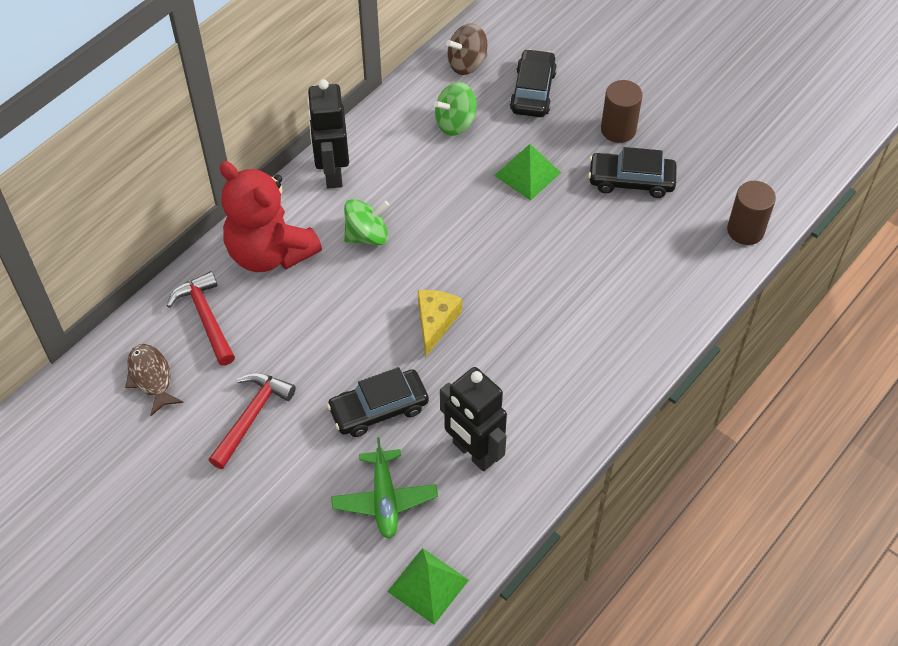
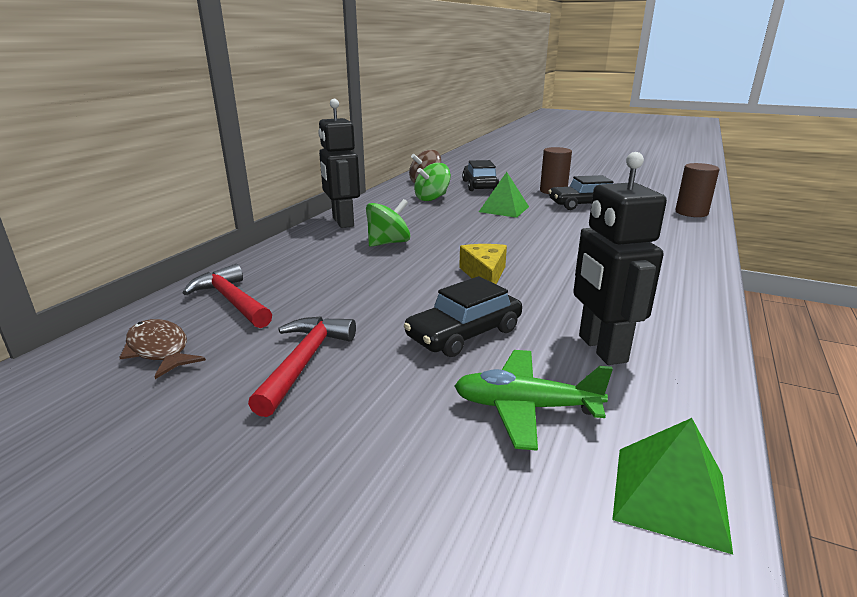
camera: 15 degrees left, 30 degrees down
red teddy bear [220,161,322,272] -> none
green plane [331,437,438,539] -> green plane turned 120 degrees clockwise [455,350,613,451]
black robot [440,367,507,472] -> black robot turned 45 degrees clockwise [573,152,667,365]

